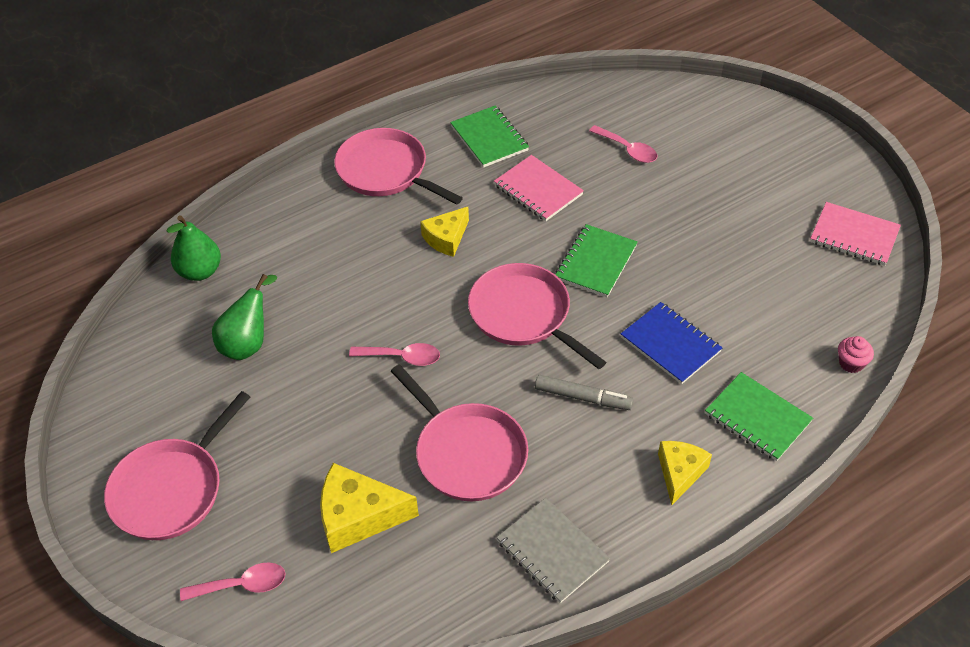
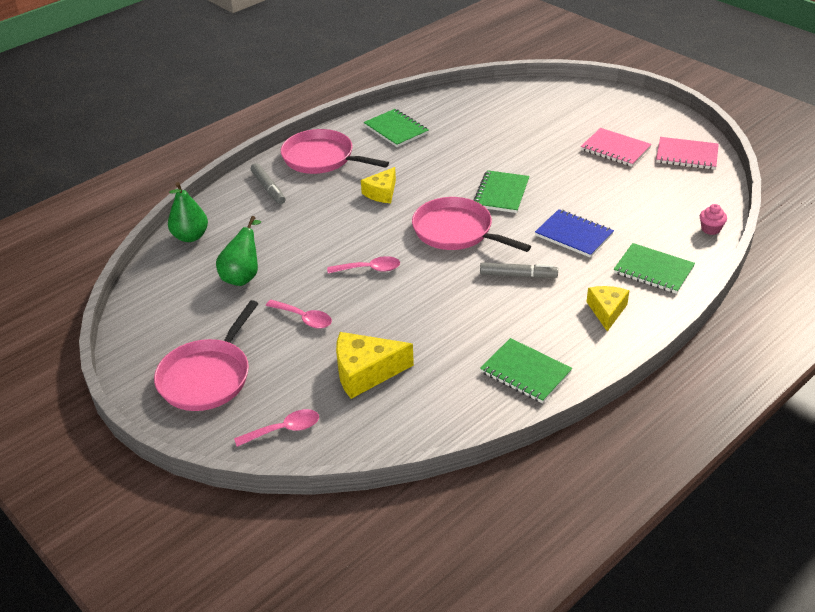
camera: 10 degrees left, 10 degrees down
pink pan [391,364,528,501] -> none
pink notebook [494,155,584,221] -> pink notebook moved to [581,128,652,167]
grey notebook [496,498,610,603] -> green notebook [480,338,572,403]
pink spoon [589,125,657,163] -> pink spoon moved to [266,300,332,329]
none -> grey marker [251,163,285,204]

